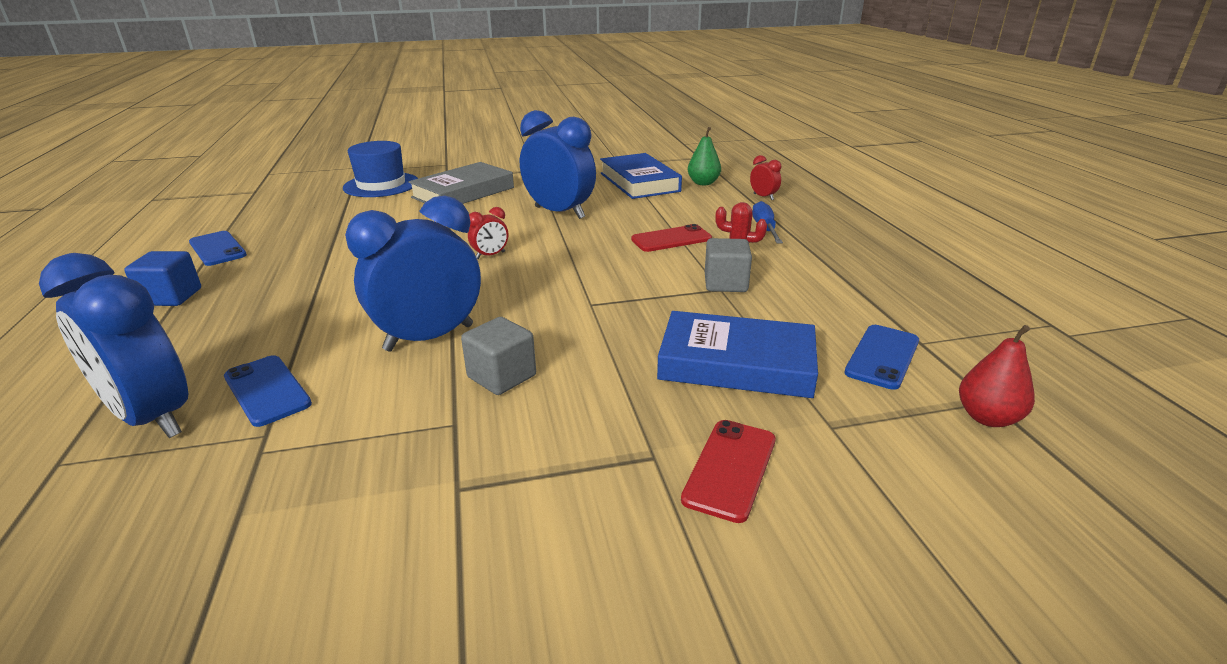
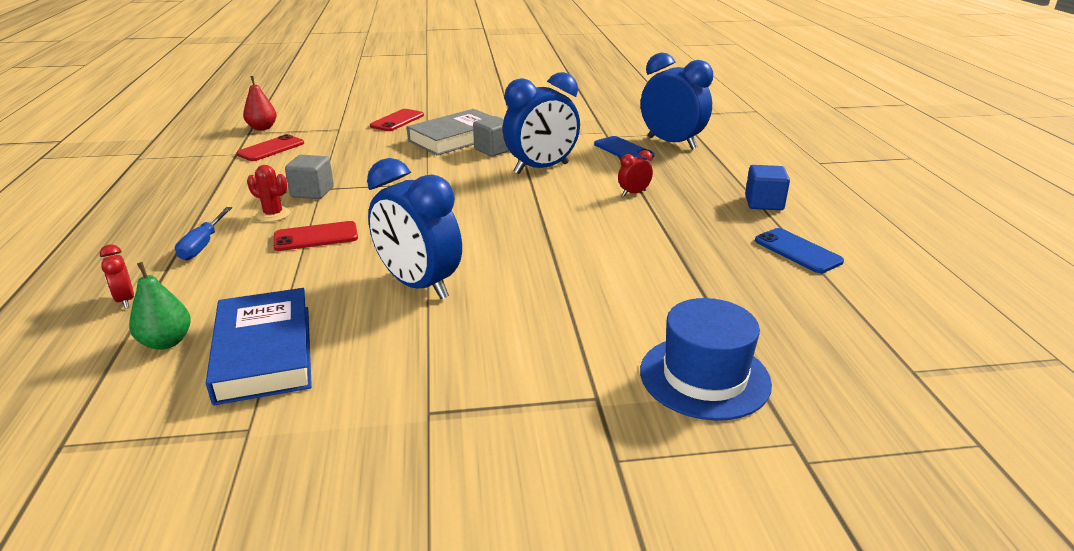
camera: 175 degrees left, 0 degrees up
grey book [408,162,514,204] -> grey book moved to [407,109,492,155]
red clock [468,207,508,259] -> red clock moved to [618,150,653,196]
blue book [657,311,818,398] -> none
blue phone [845,325,919,390] -> red phone [236,134,304,161]

